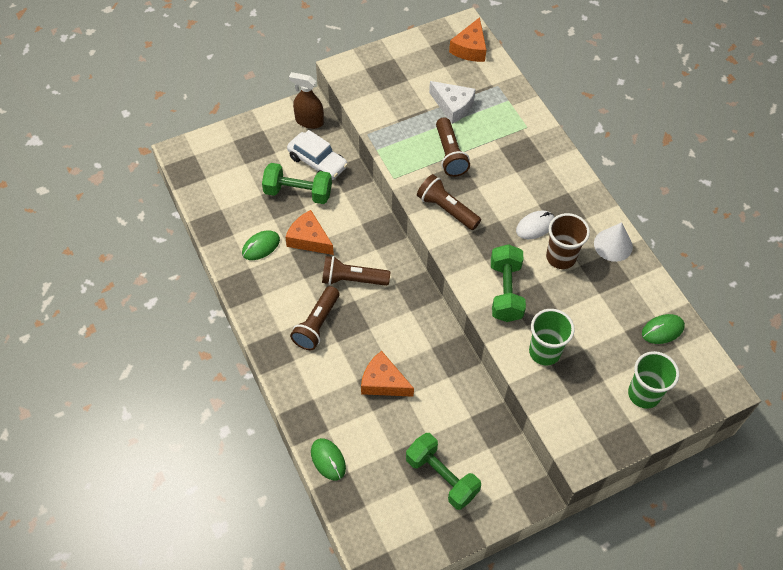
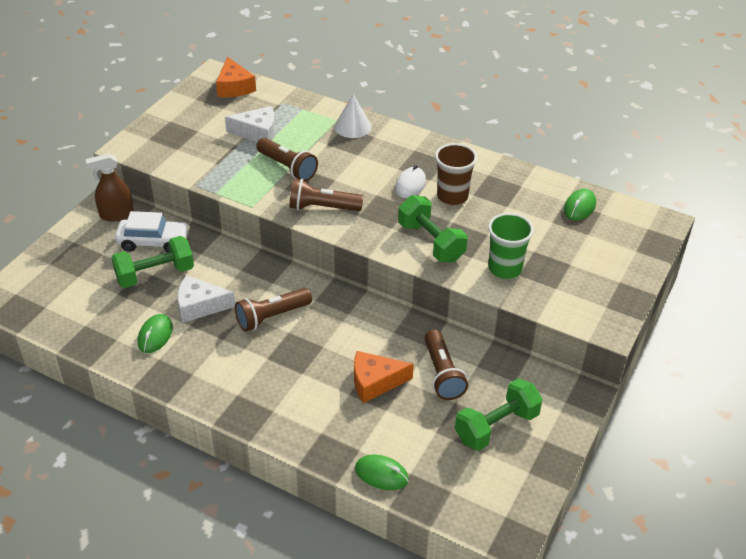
camera: 35 degrees left, 15 degrees down
orange cheese [285,210,334,255] -> white cheese [177,275,235,323]
brown flashlight [290,286,339,350] -> brown flashlight moved to [424,329,468,400]
green dumbbell [406,433,481,510] -> green dumbbell turned 45 degrees counterclockwise [455,379,543,451]
white cone [594,222,633,262] -> white cone moved to [334,95,372,138]
green cup [628,351,679,409] -> none

